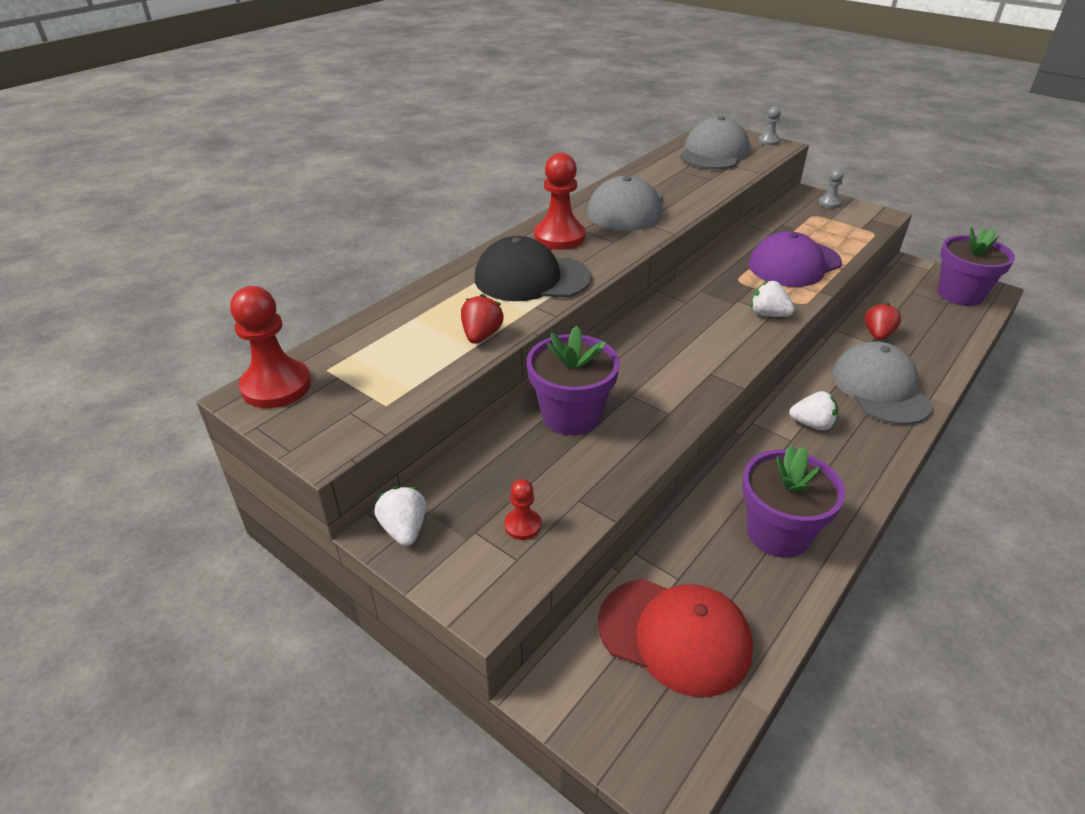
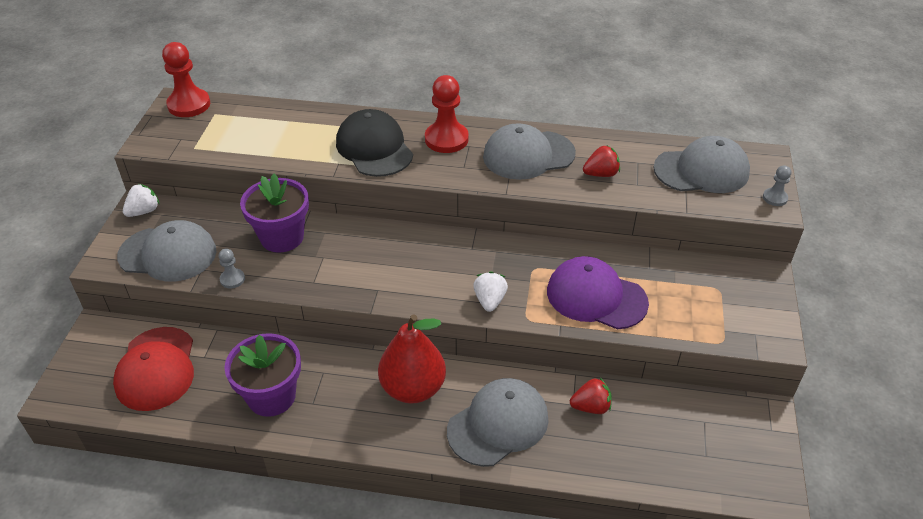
camera: 60 degrees right, 5 degrees up
red strawberry [461,294,504,344] -> red strawberry moved to [583,146,620,177]
red pawn [504,479,541,540] -> grey cap [117,220,216,282]
white strawberry [789,391,839,430] -> red pear [378,314,446,404]
grey pawn [819,169,844,208] -> grey pawn moved to [219,248,245,289]
purple flower pot [938,227,1015,306] -> none

